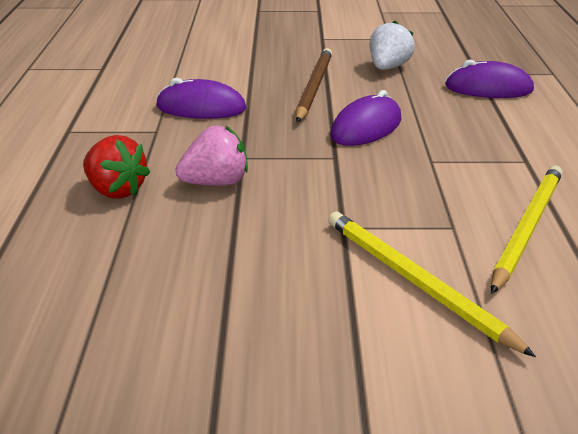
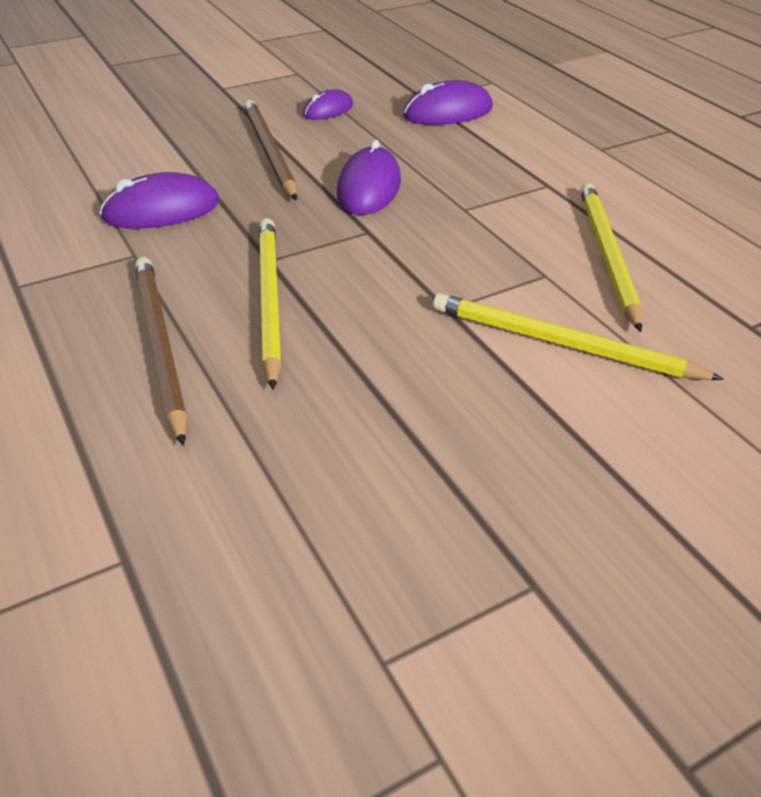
camera: 30 degrees left, 10 degrees up
red strawberry [83,135,150,199] -> brown pencil [135,257,187,446]
pink strawberry [175,126,248,186] -> yellow pencil [259,218,282,390]
white strawberry [370,21,415,70] -> purple mouse [303,89,353,120]

